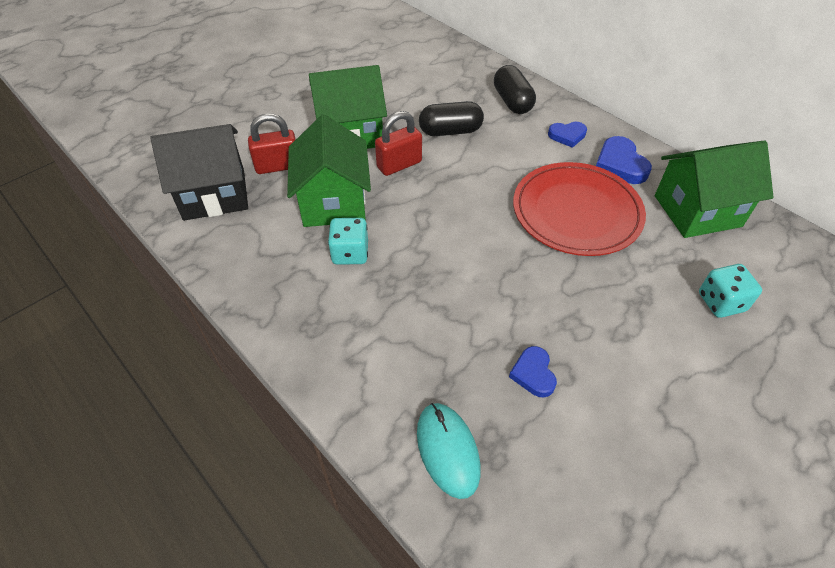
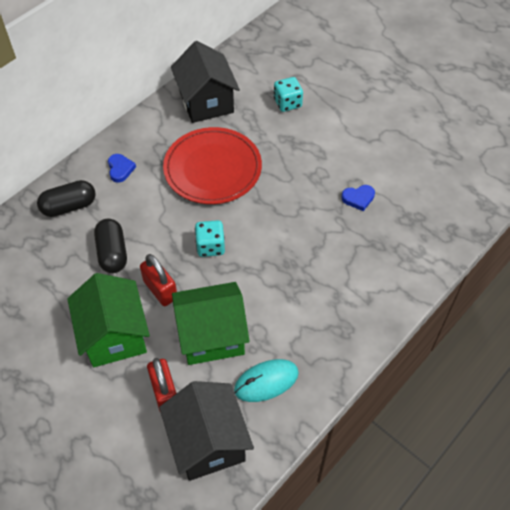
camera: 95 degrees left, 5 degrees up
turquoise dice [328,218,368,265] -> turquoise dice moved to [195,220,225,257]
turquoise mouse [417,403,481,499] -> turquoise mouse moved to [234,359,299,402]
blue heart [596,136,652,184] -> none
green house [655,141,773,238] -> black house [171,41,240,123]

